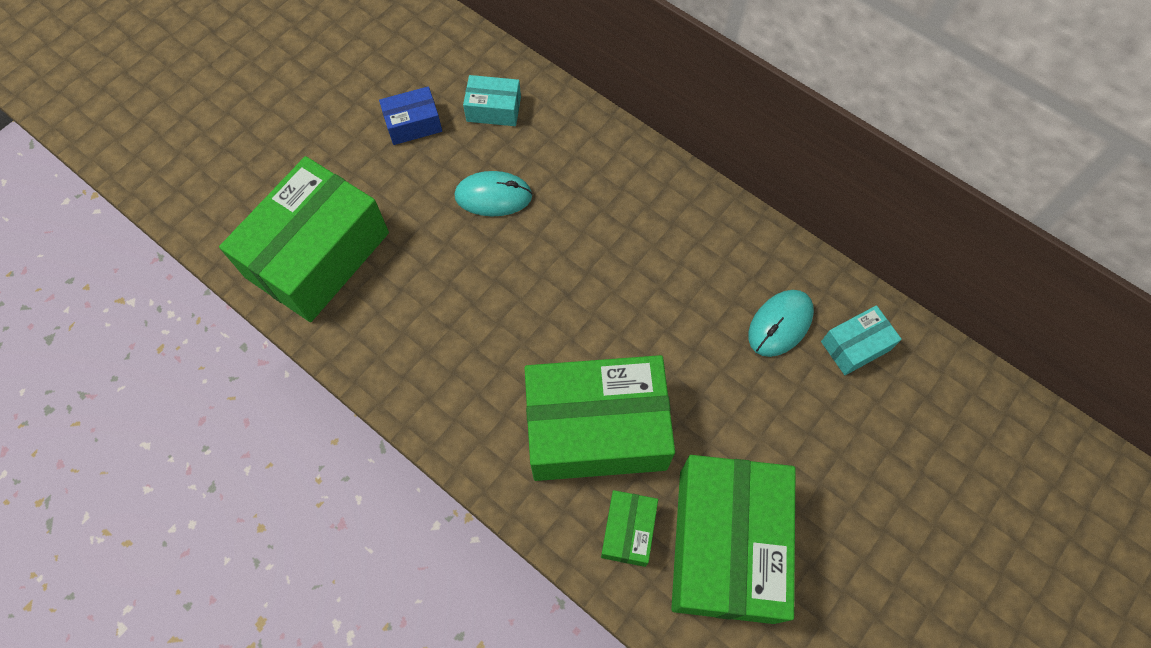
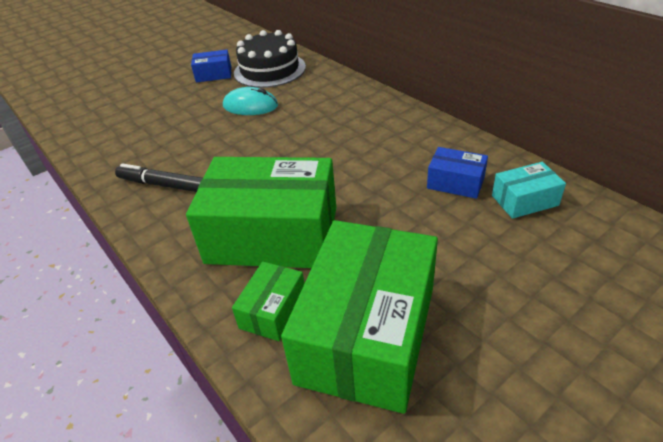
camera: 15 degrees right, 25 degrees down
green box [219,156,389,322] -> none
turquoise box [463,75,521,126] -> black cake [234,30,306,88]
turquoise mouse [748,290,814,357] -> blue box [427,147,488,199]
none -> black marker [115,164,203,192]

